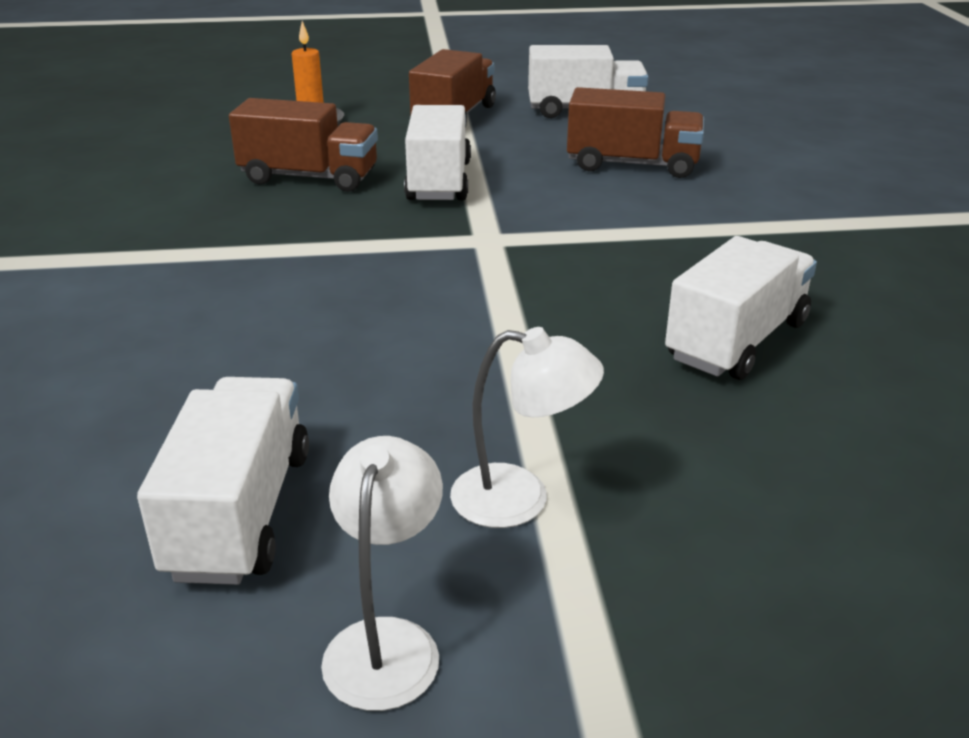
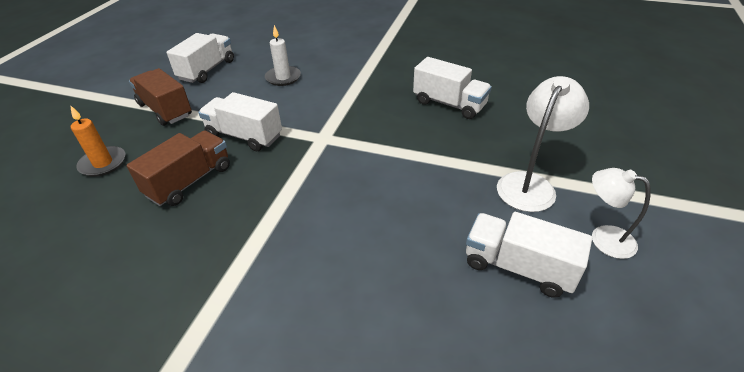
camera: 65 degrees left, 10 degrees up
white lamp [450,327,604,528] -> white lamp [497,76,589,212], size x1.50
brown truck [567,87,704,178] -> white candle [265,25,301,86]
white truck [665,236,817,380] -> white truck turned 150 degrees clockwise [413,57,492,119]

